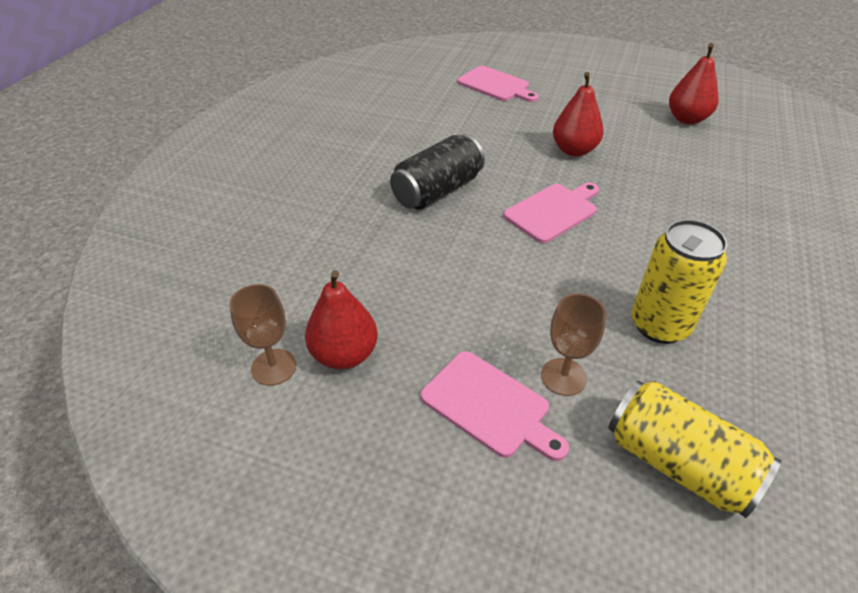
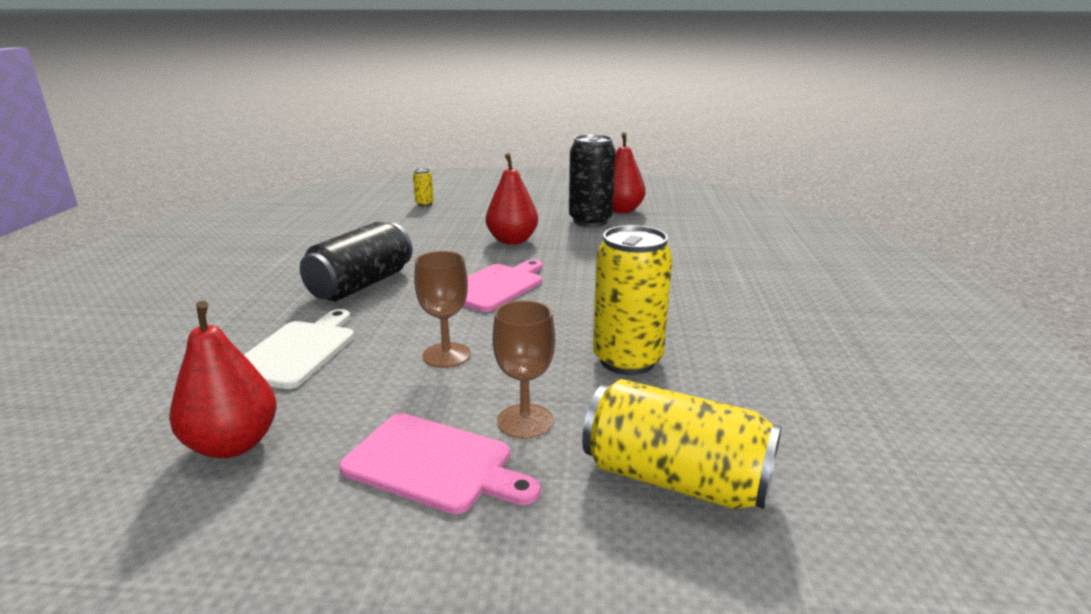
camera: 15 degrees left, 20 degrees down
brown goblet [229,284,296,386] -> brown goblet moved to [414,251,471,368]
pink cutting board [457,66,539,102] -> yellow can [413,168,434,206]
none -> white cutting board [244,309,354,389]
none -> black can [569,134,616,227]

